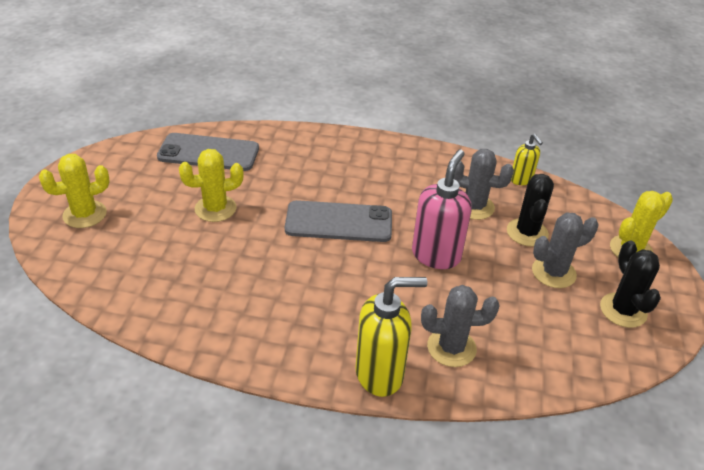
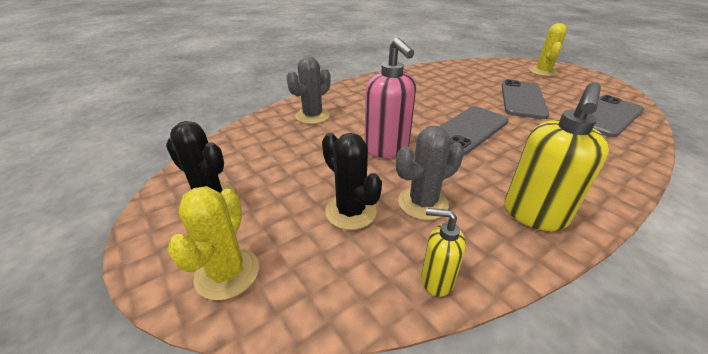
camera: 135 degrees right, 5 degrees down
yellow cactus [179,149,244,222] -> grey phone [502,80,549,119]
yellow soap dispenser [355,277,427,397] -> yellow soap dispenser moved to [505,82,609,231]
grey cactus [532,212,598,288] -> none

